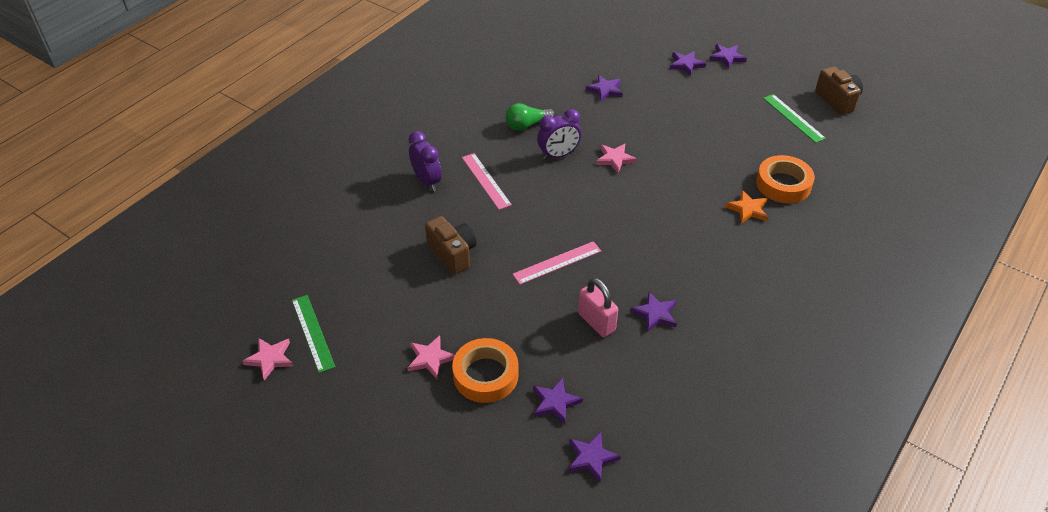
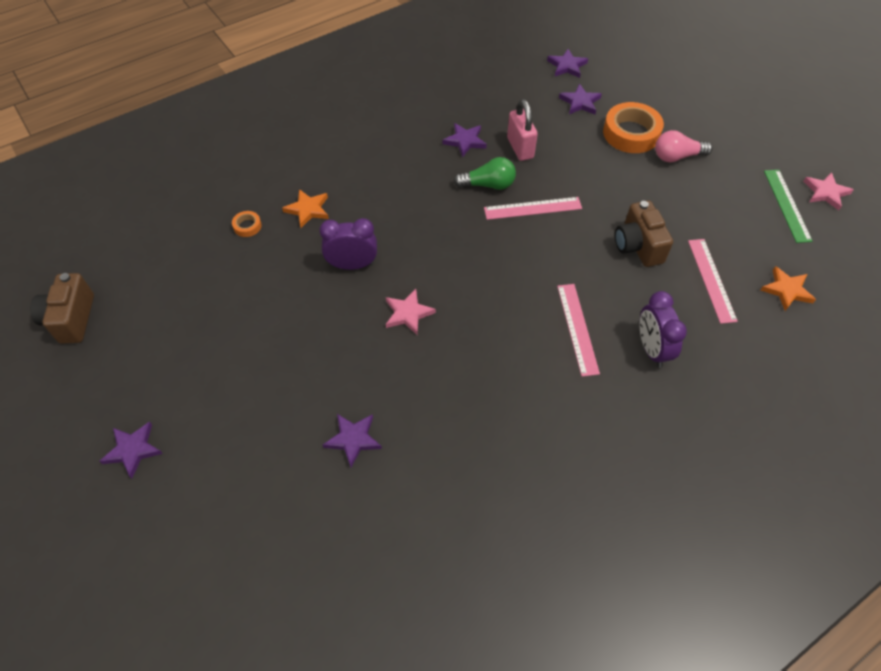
camera: 160 degrees left, 10 degrees up
pink star [407,335,455,379] -> pink light bulb [655,130,712,162]
green light bulb [506,103,555,131] -> green light bulb moved to [453,157,516,190]
purple clock [537,109,581,160] -> purple clock moved to [319,218,377,270]
purple star [670,51,706,76] -> none
orange tape [756,155,815,203] -> orange tape [232,211,262,237], size x0.45
green ruler [763,94,826,143] -> none
none -> pink ruler [688,239,738,324]
none -> orange star [761,266,816,311]

